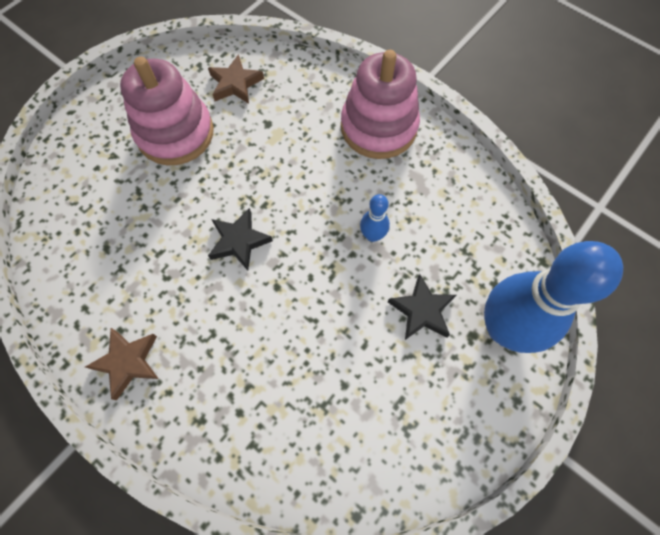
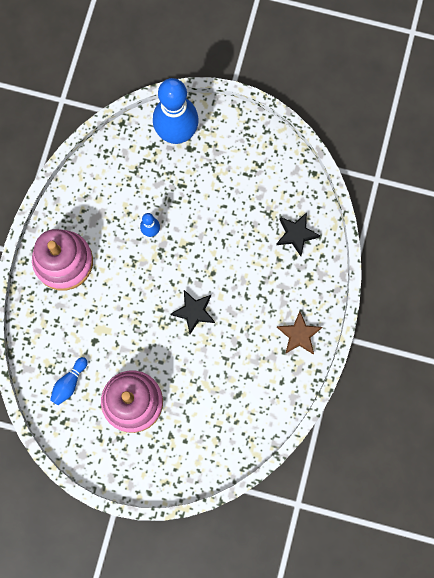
camera: 115 degrees left, 10 degrees up
brown star [208,54,264,104] -> blue bowling pin [50,357,88,405]
black star [388,274,456,340] -> black star moved to [276,212,320,256]

